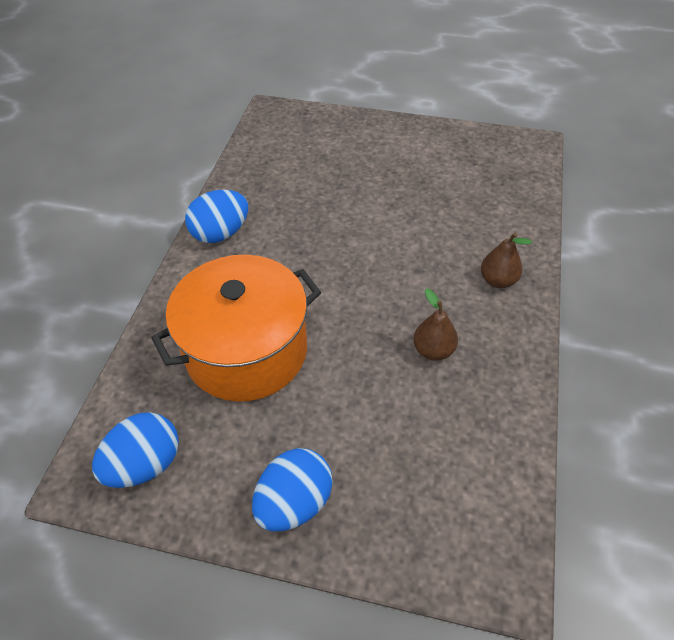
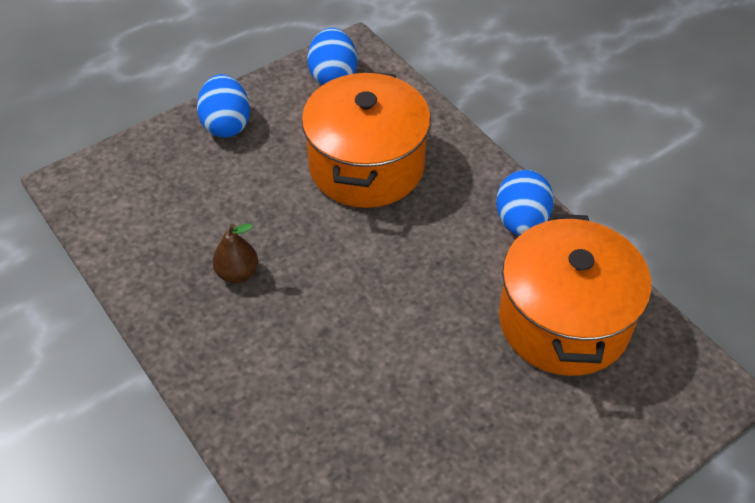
camera: 130 degrees right, 0 degrees up
brown pear [481,233,532,288] -> none
none -> orange pot [499,214,651,376]

